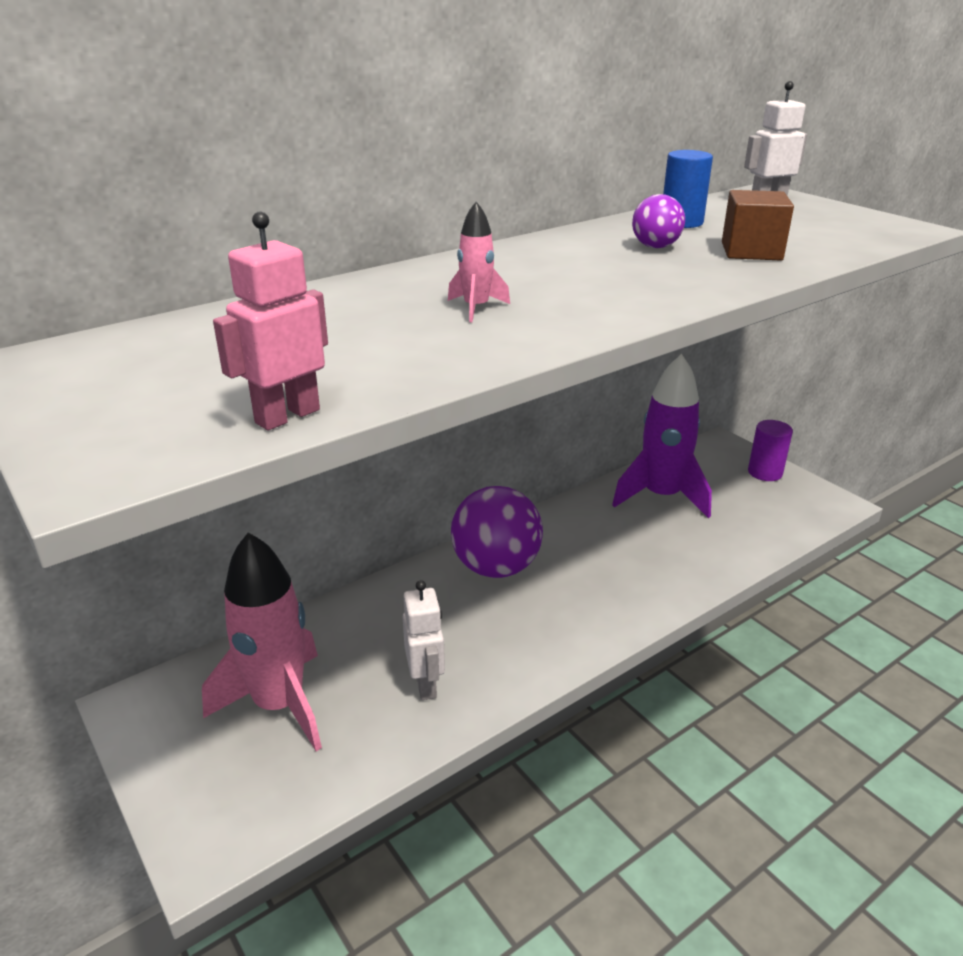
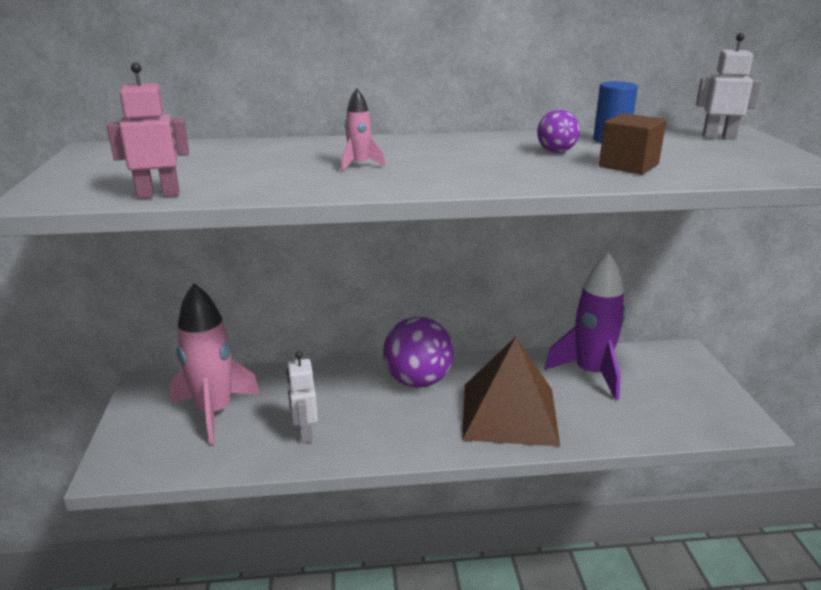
camera: 30 degrees right, 5 degrees down
white robot [403,580,445,700] -> white robot turned 150 degrees clockwise [287,351,318,443]
purple cylinder [748,420,793,481] -> none
none -> brown pyramid [462,337,560,447]

